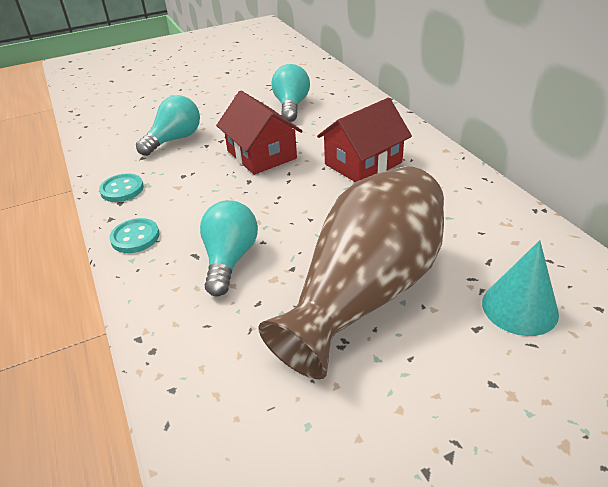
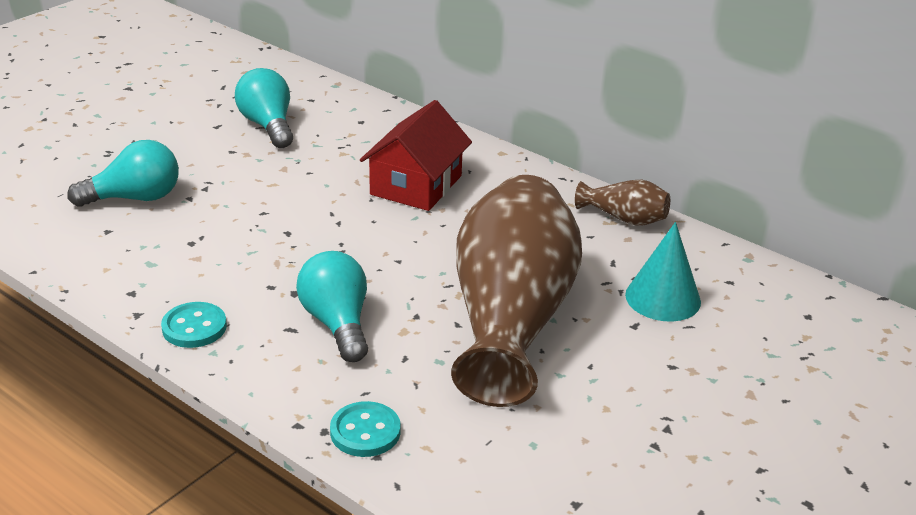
camera: 30 degrees left, 5 degrees down
turquoise button [99,173,144,202] -> turquoise button moved to [330,401,401,457]
turquoise light bulb [136,95,200,156] -> turquoise light bulb turned 60 degrees clockwise [67,140,179,207]
red house [216,91,302,175] -> none
none -> brown vase [575,180,670,225]

